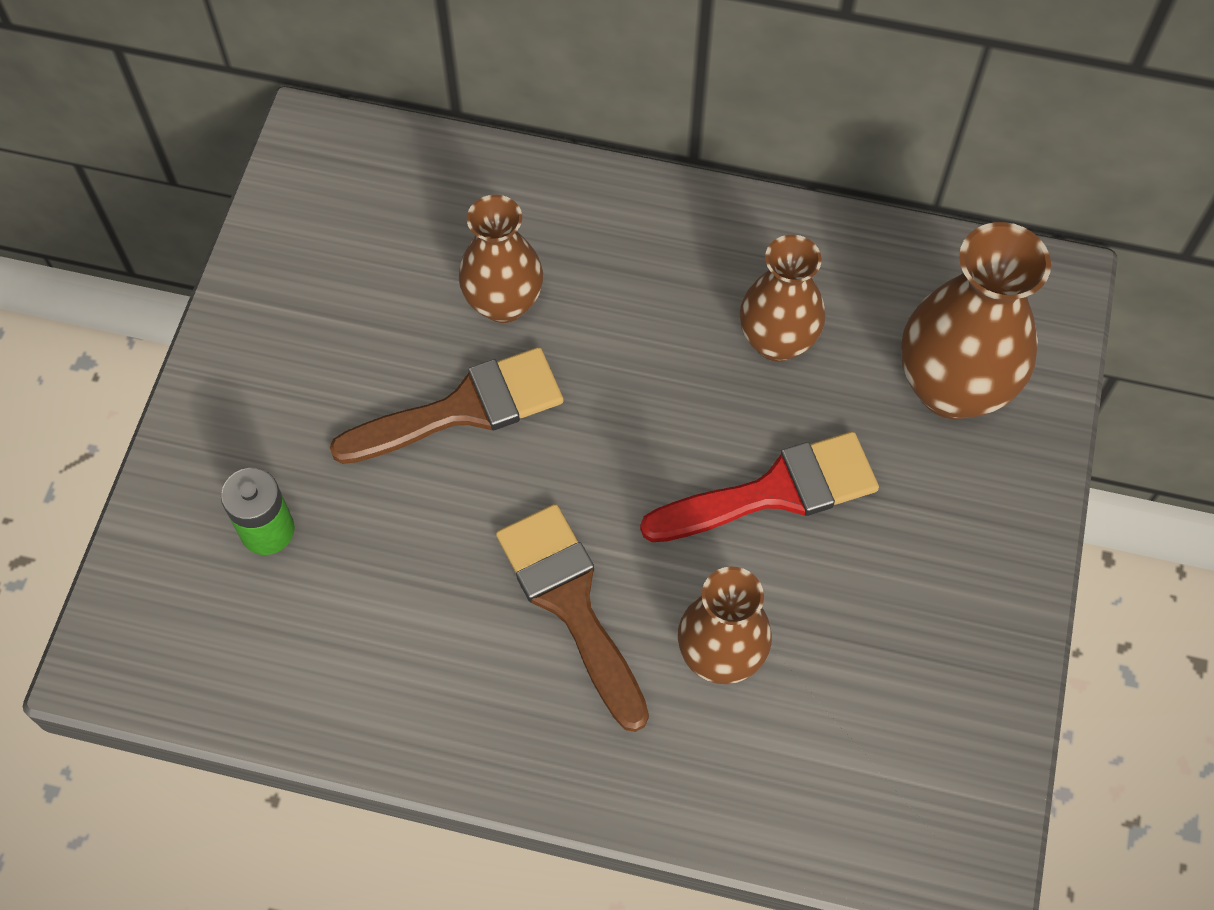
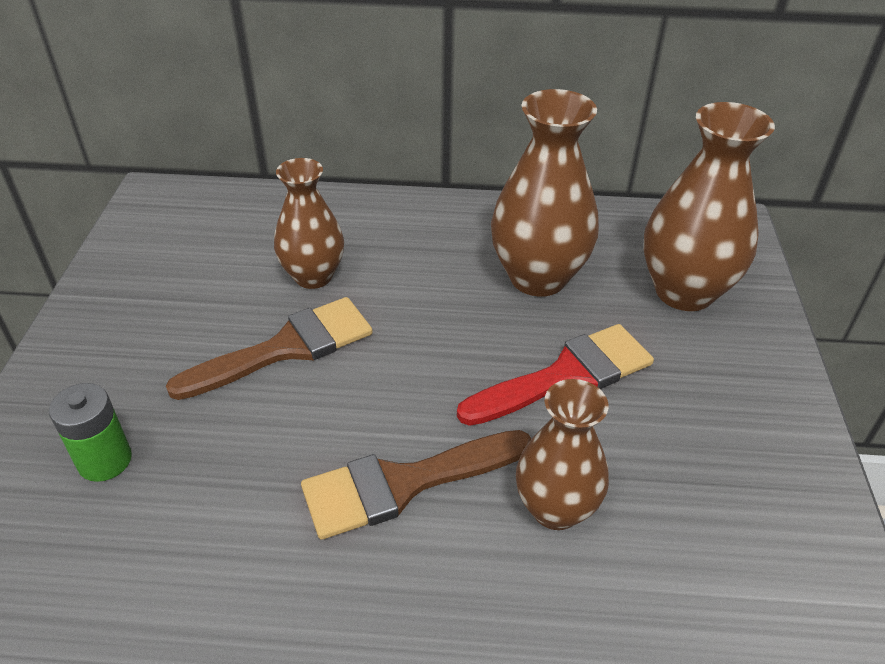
camera: 10 degrees left, 20 degrees down
brown brush [496,504,649,732] -> brown brush turned 75 degrees counterclockwise [301,430,531,540]
brown vase [740,234,825,362] -> brown vase [491,89,599,296], size x1.52

